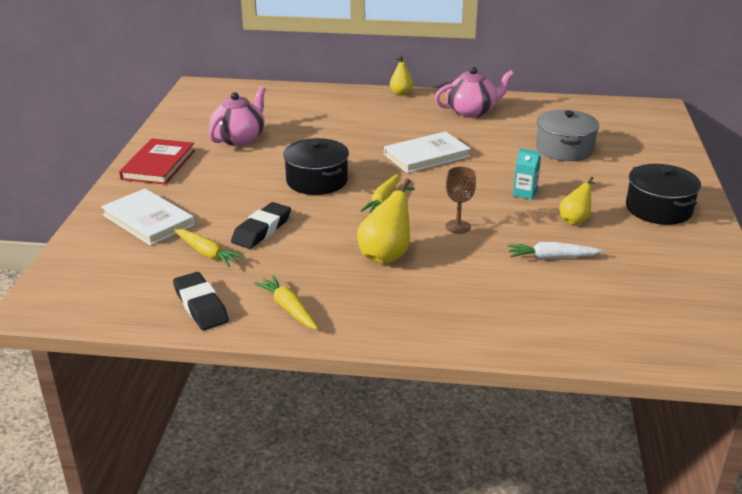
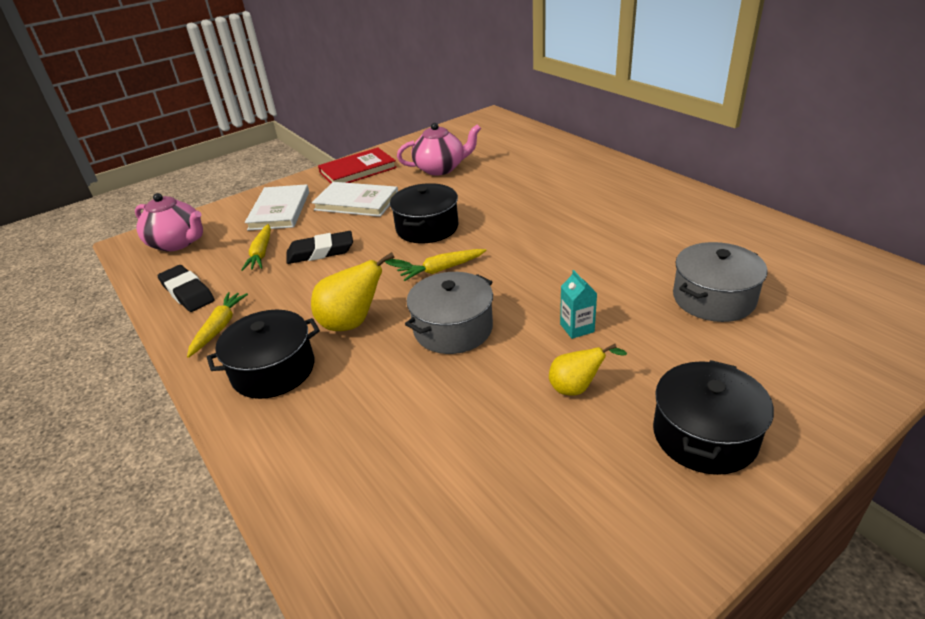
camera: 50 degrees right, 5 degrees up
black eraser [173,272,229,330] -> black eraser turned 60 degrees counterclockwise [157,265,215,312]
white book [384,131,471,173] -> white book moved to [312,182,398,217]
yellow pear [390,55,413,96] -> none
pink teapot [435,67,514,118] -> pink teapot moved to [135,193,203,252]
brown goblet [446,167,476,234] -> grey pot [405,272,493,354]
white carrot [507,242,603,259] -> none
none -> black pot [207,310,320,399]

